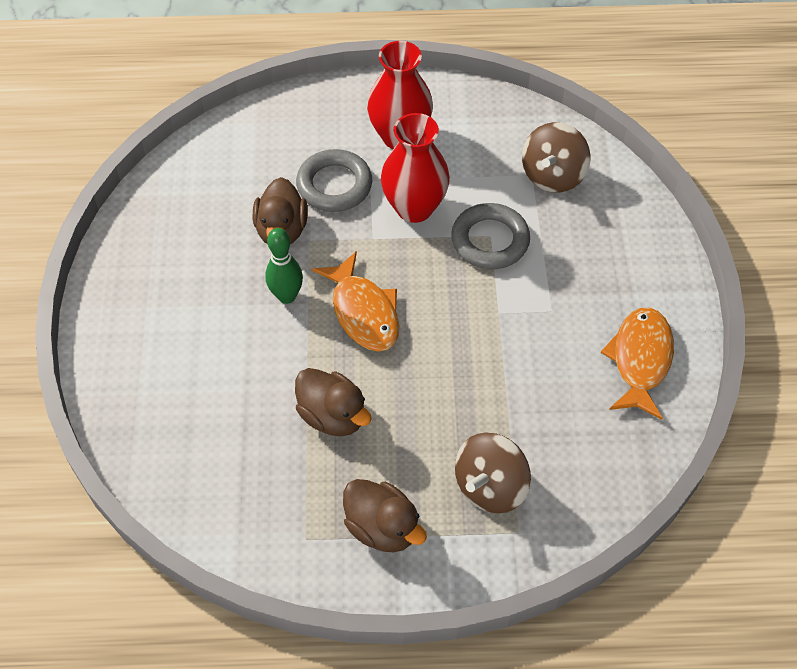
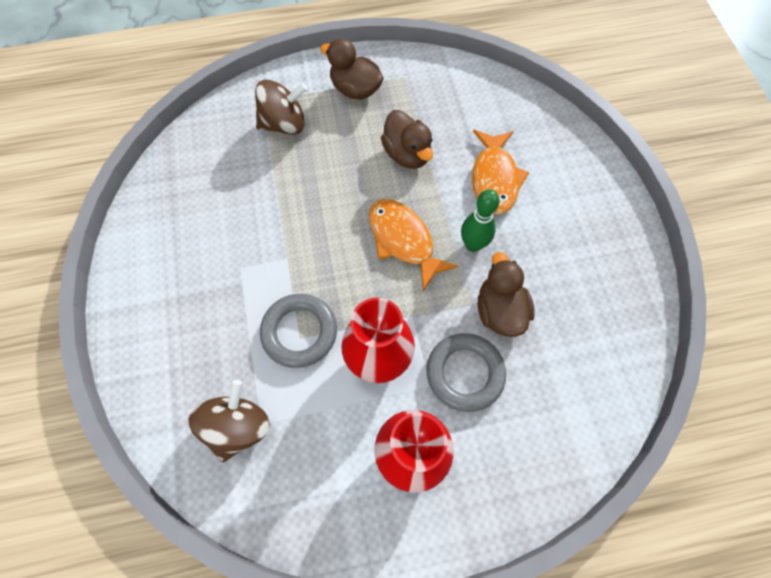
camera: 170 degrees right, 10 degrees up
brown duck [295,368,372,436] -> brown duck turned 150 degrees counterclockwise [381,110,433,169]
brown spinning top [455,432,531,513] -> brown spinning top turned 45 degrees clockwise [255,80,308,135]
orange fish [601,308,674,420] -> orange fish moved to [472,130,529,215]

